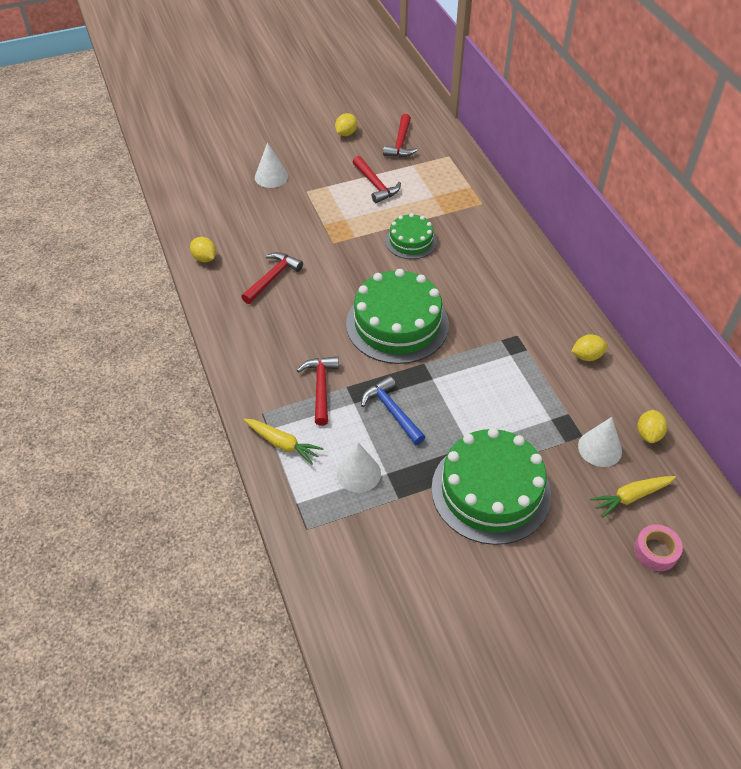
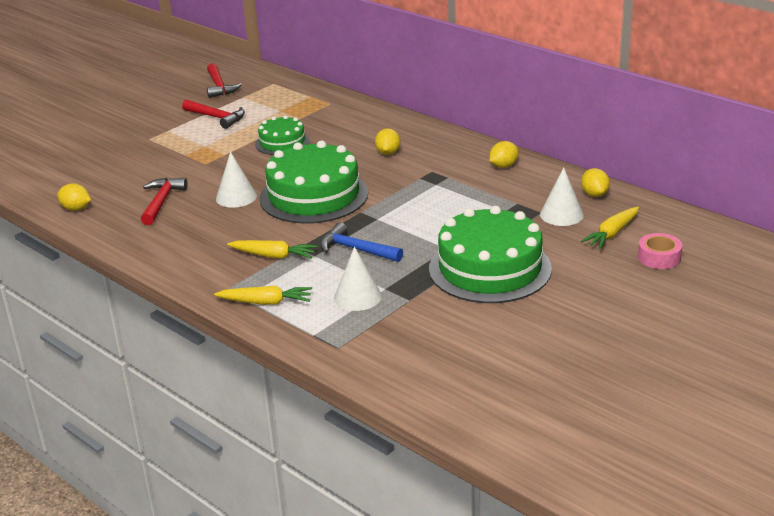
camera: 25 degrees left, 20 degrees down
white cone [255,142,288,188] -> white cone moved to [216,152,257,208]
red hammer [297,356,339,426] -> yellow carrot [227,240,317,259]
yellow lemon [335,113,357,136] -> yellow lemon moved to [375,128,400,155]

